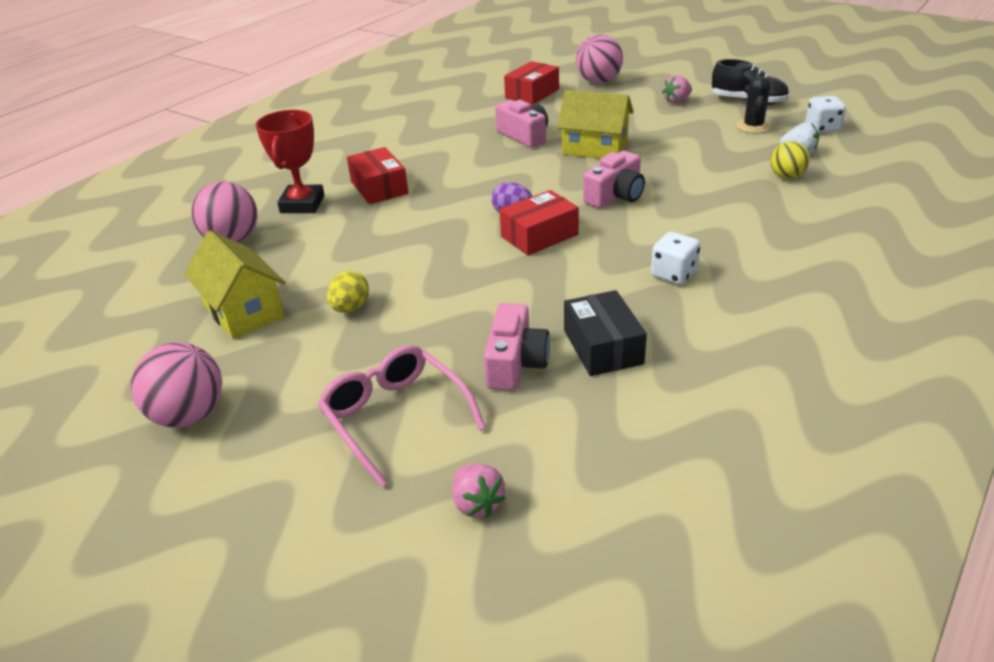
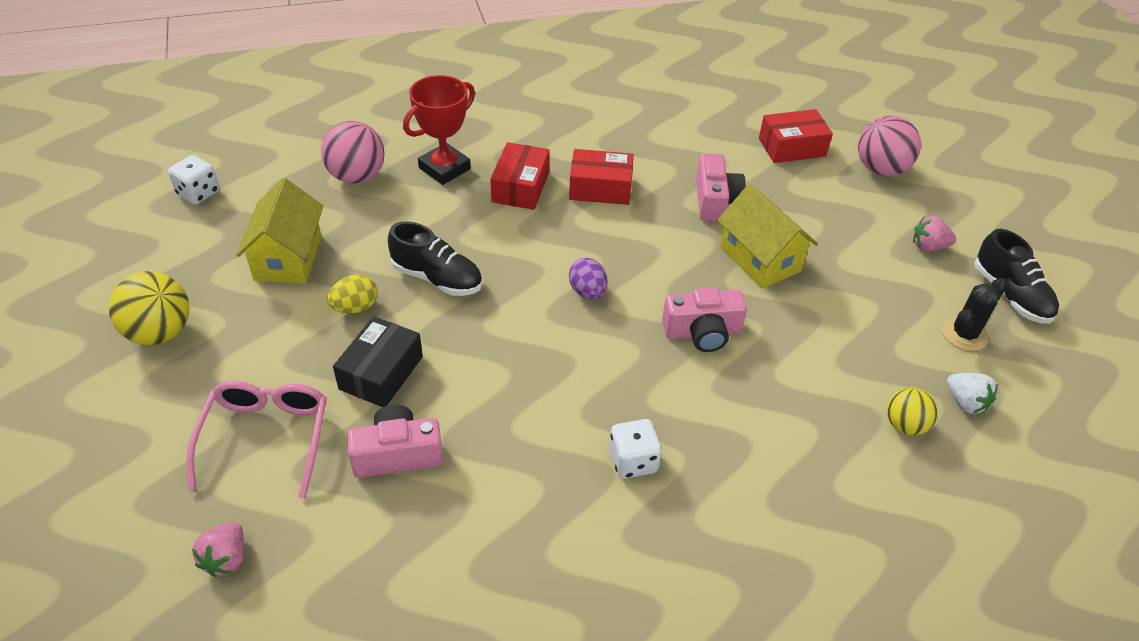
camera: 35 degrees right, 10 degrees up
pink ball [131,342,222,427] -> yellow ball [108,271,190,345]
pink camera [484,303,550,391] -> pink camera turned 150 degrees counterclockwise [347,405,443,478]
red box [500,190,579,256] -> red box moved to [569,149,634,205]
black box [564,290,647,376] -> black box moved to [333,316,423,407]
white dice [806,96,846,133] -> white dice moved to [168,155,219,205]
none -> black shoe [388,221,482,296]

